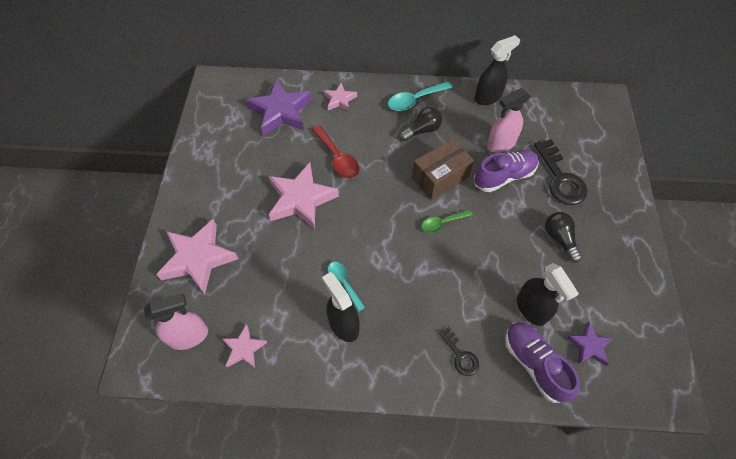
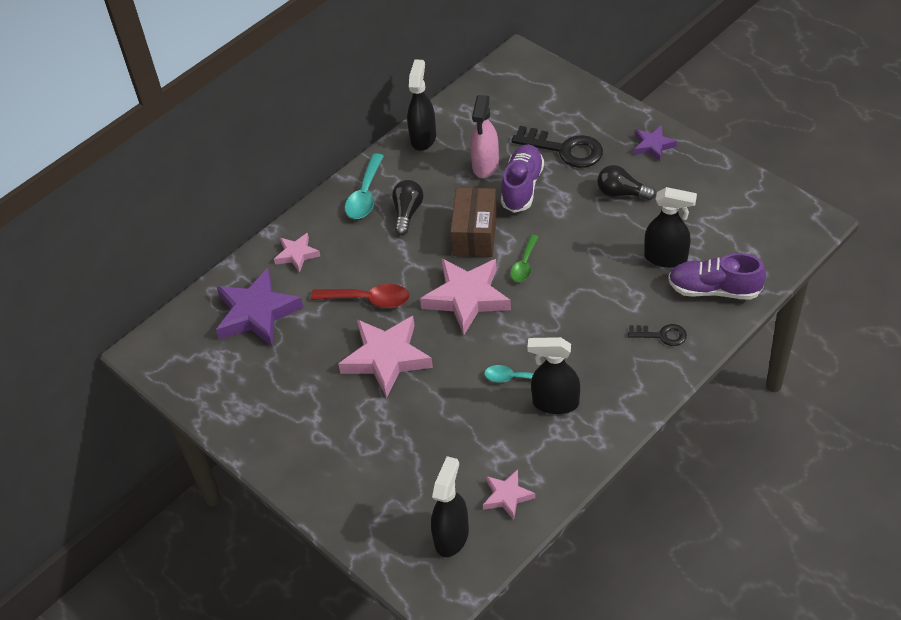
camera: 45 degrees left, 10 degrees down
pink spray bottle [144,293,208,350] -> black spray bottle [431,456,469,557]
pink star [156,219,238,294] -> pink star moved to [420,258,511,335]
purple star [567,322,614,366] -> purple star moved to [634,125,677,162]

